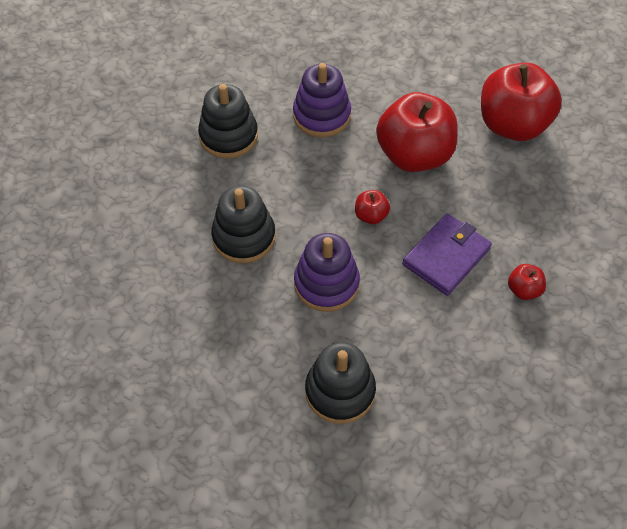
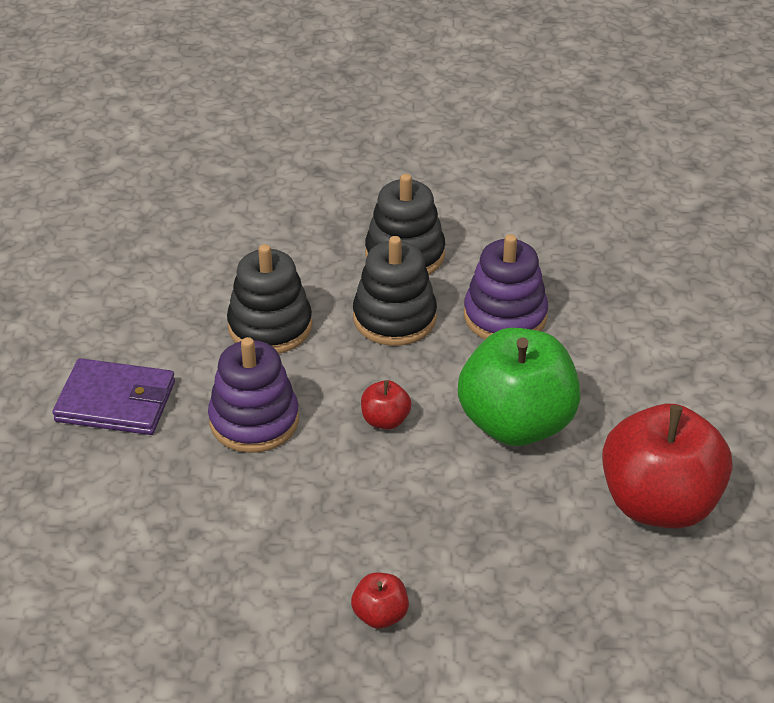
camera: 60 degrees right, 15 degrees down
black stacking toy [305,342,376,424] -> black stacking toy moved to [353,236,437,346]
red apple [376,92,458,172] -> green apple [458,328,580,446]
purple wallet [402,213,492,296] -> purple wallet moved to [52,358,175,435]

